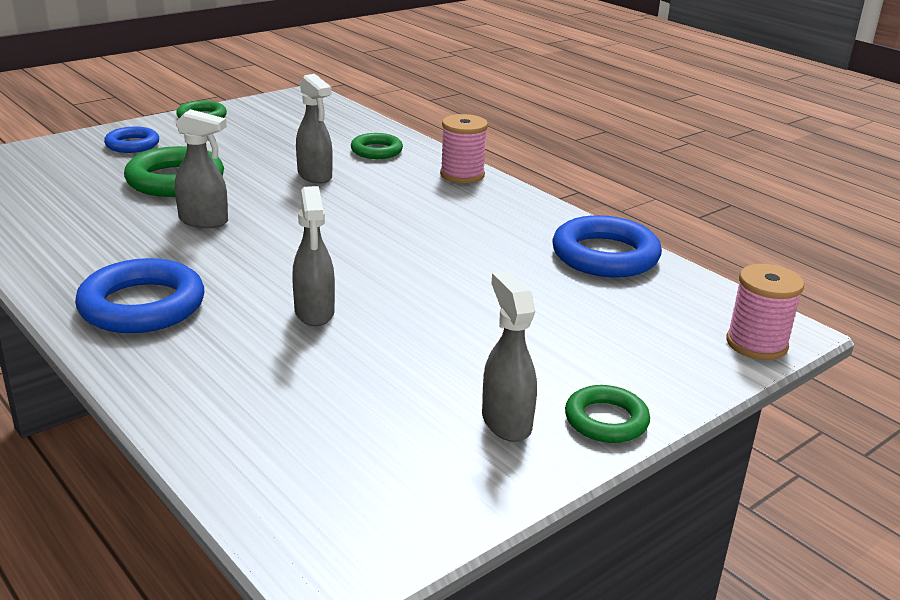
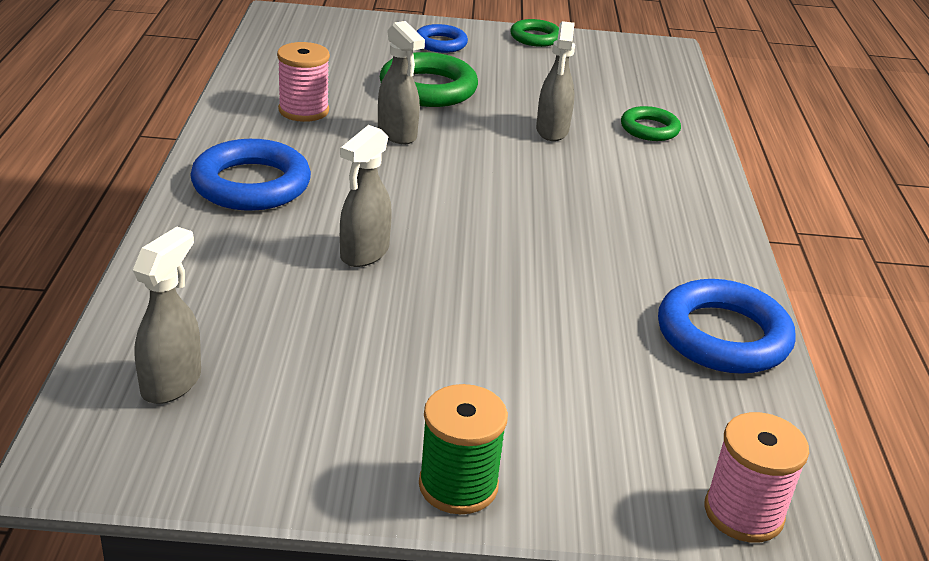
camera: 40 degrees right, 5 degrees up
pink spool [440,114,488,183] -> pink spool moved to [277,42,330,122]
grey spray bottle [482,271,537,442] -> grey spray bottle moved to [133,227,201,404]
green ring [565,385,650,443] -> green spool [419,384,508,514]

